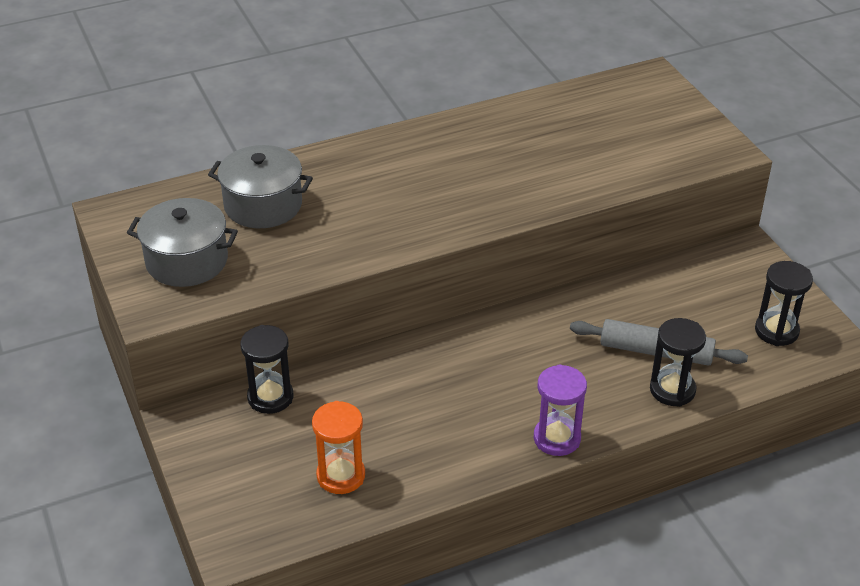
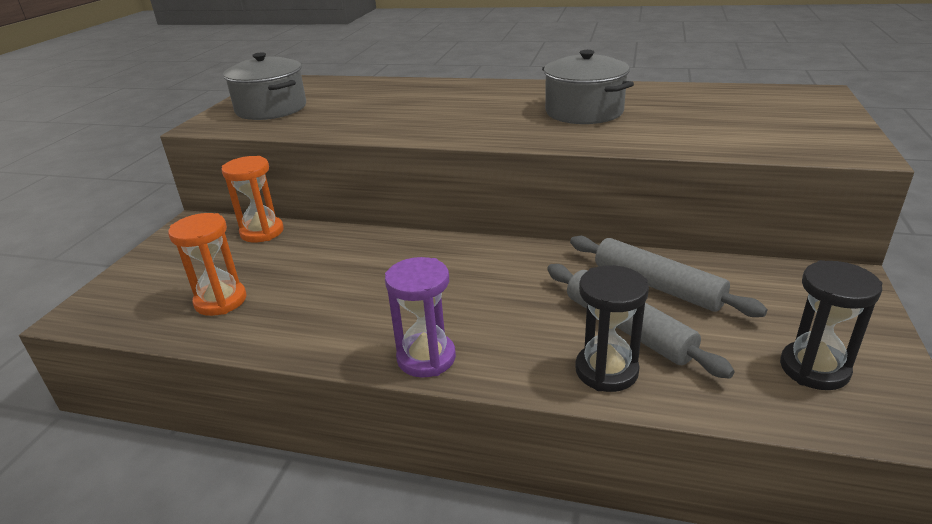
camera: 40 degrees right, 10 degrees down
grey pot [208,145,313,228] -> grey pot moved to [542,50,634,124]
black hourglass [240,325,293,414] -> orange hourglass [221,156,284,243]
none -> grey rolling pin [570,236,768,317]

